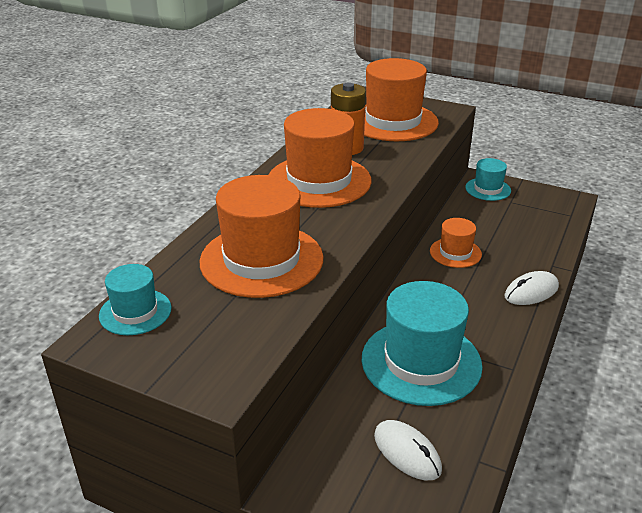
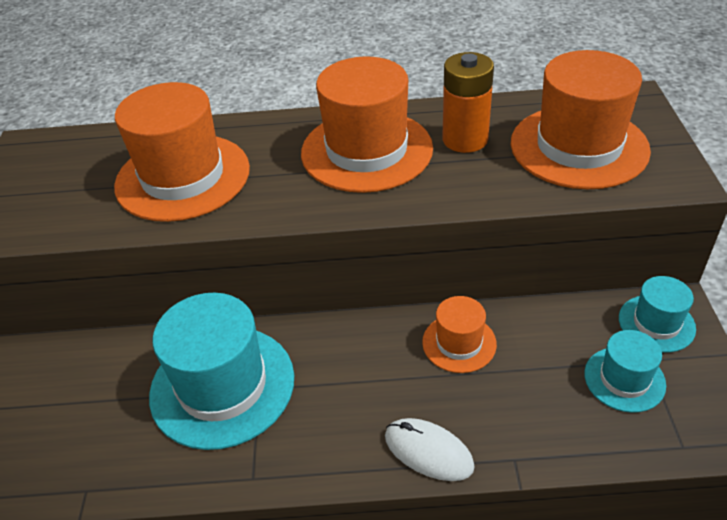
camera: 65 degrees right, 10 degrees up
turquoise hat [99,264,171,335] -> turquoise hat moved to [584,330,666,413]
white mouse [374,420,442,480] -> none

